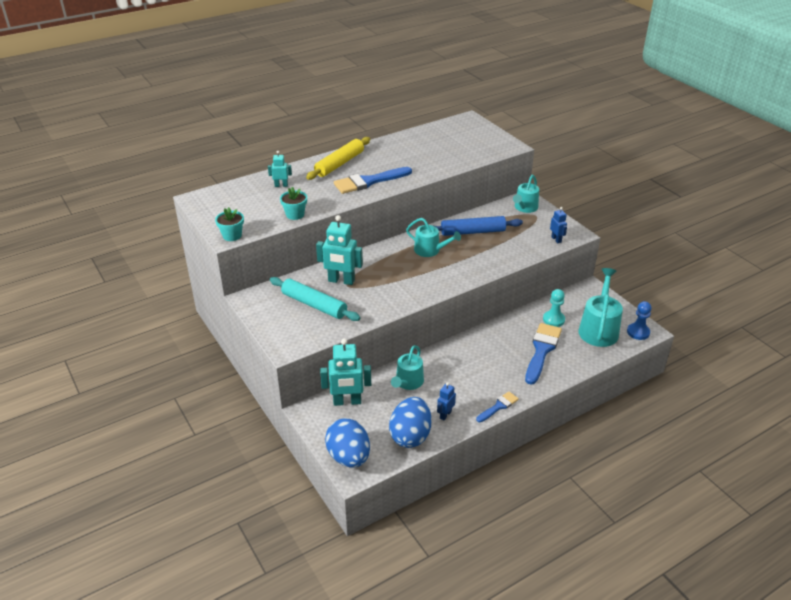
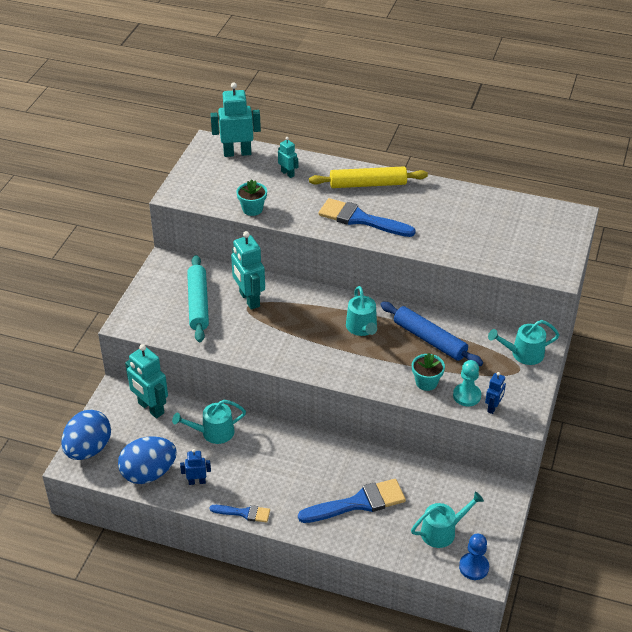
camera: 50 degrees right, 5 degrees up
turquoise flower pot [215,207,244,241] -> turquoise flower pot moved to [412,353,445,391]
turquoise pawn [543,289,565,327] -> turquoise pawn moved to [453,360,481,406]
turquoise watering can [579,268,623,347] -> turquoise watering can [411,491,484,548], size x0.66
none -> turquoise robot [210,82,261,157]

